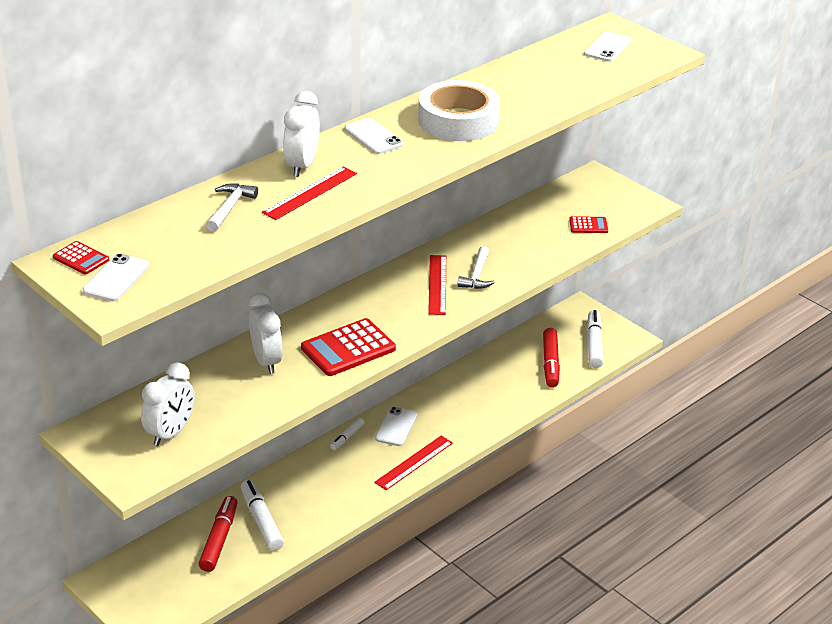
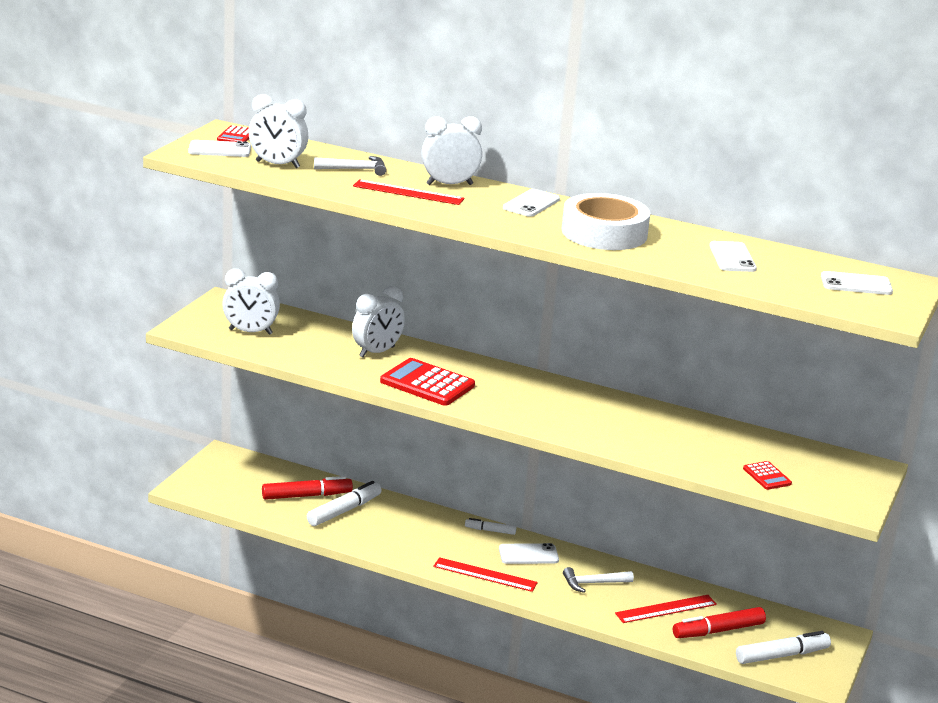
camera: 65 degrees right, 10 degrees down
red ruler [428,255,446,315] -> red ruler moved to [615,595,717,623]
white hammer [458,246,495,289] -> white hammer moved to [563,567,634,593]
none -> white clock [249,94,308,168]
none -> white phone [709,241,757,272]

